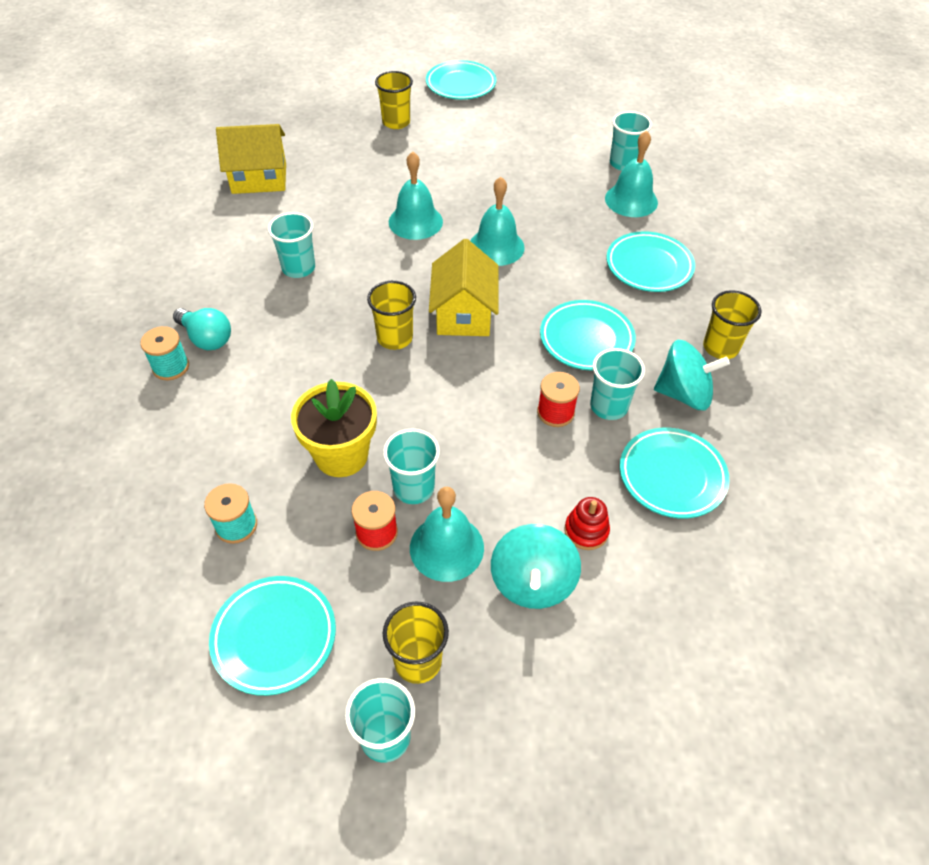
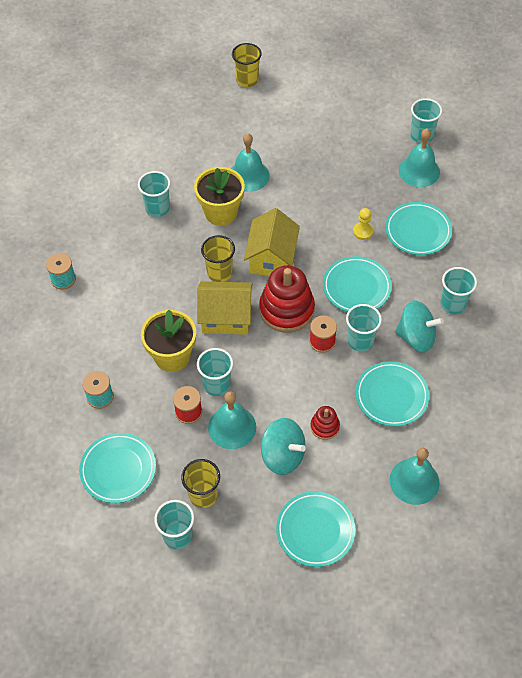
camera: 10 degrees right, 5 degrees up
turquoise light bulb [173,308,231,350] -> none
yellow house [216,124,286,194] -> yellow house moved to [197,281,253,335]
turquoise plate [426,60,496,100] -> turquoise plate moved to [276,491,356,567]
turquoise bell [471,177,525,266] -> turquoise bell moved to [389,448,440,505]
turquoise spinning top [491,524,581,609] -> turquoise spinning top turned 75 degrees counterclockwise [261,418,306,475]
yellow cup [703,290,761,359] -> turquoise cup [440,267,477,314]
none -> yellow flower pot [194,167,245,226]
none -> red stacking toy [259,265,315,333]
none -> yellow pawn [353,208,374,240]

